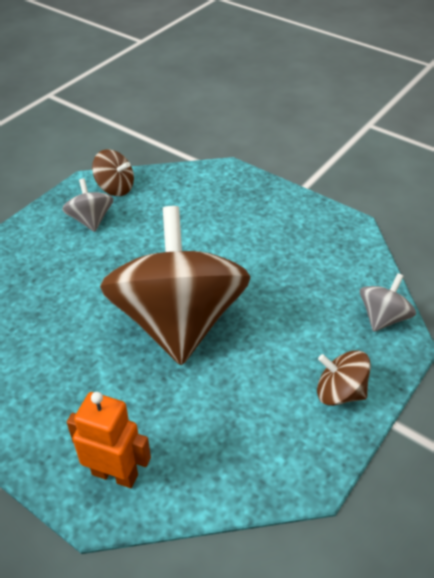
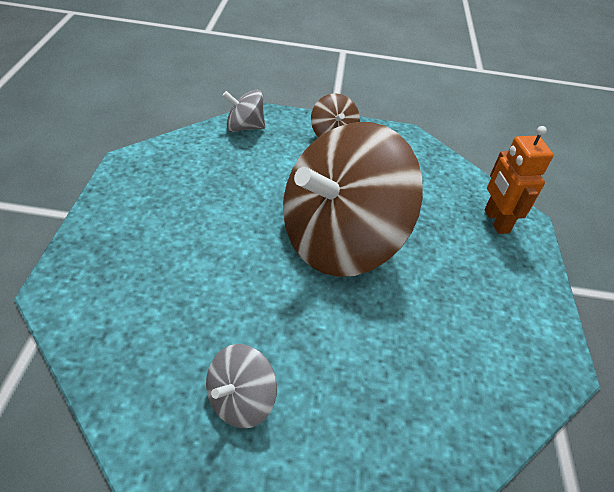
camera: 125 degrees left, 0 degrees up
brown spinning top [92,149,134,196] -> none

